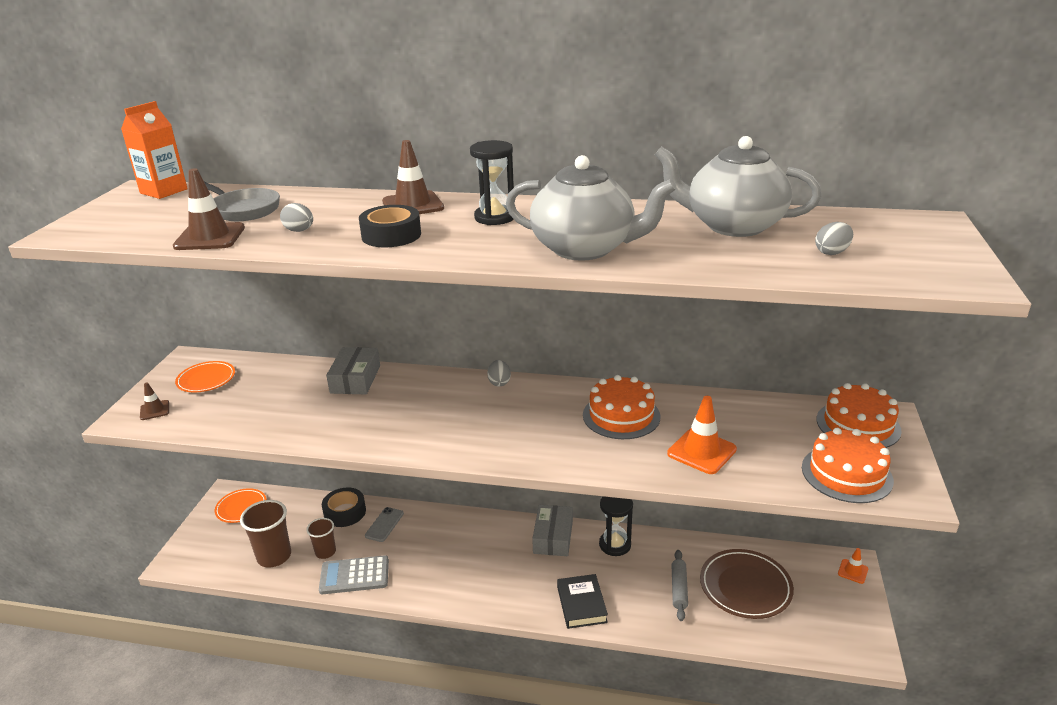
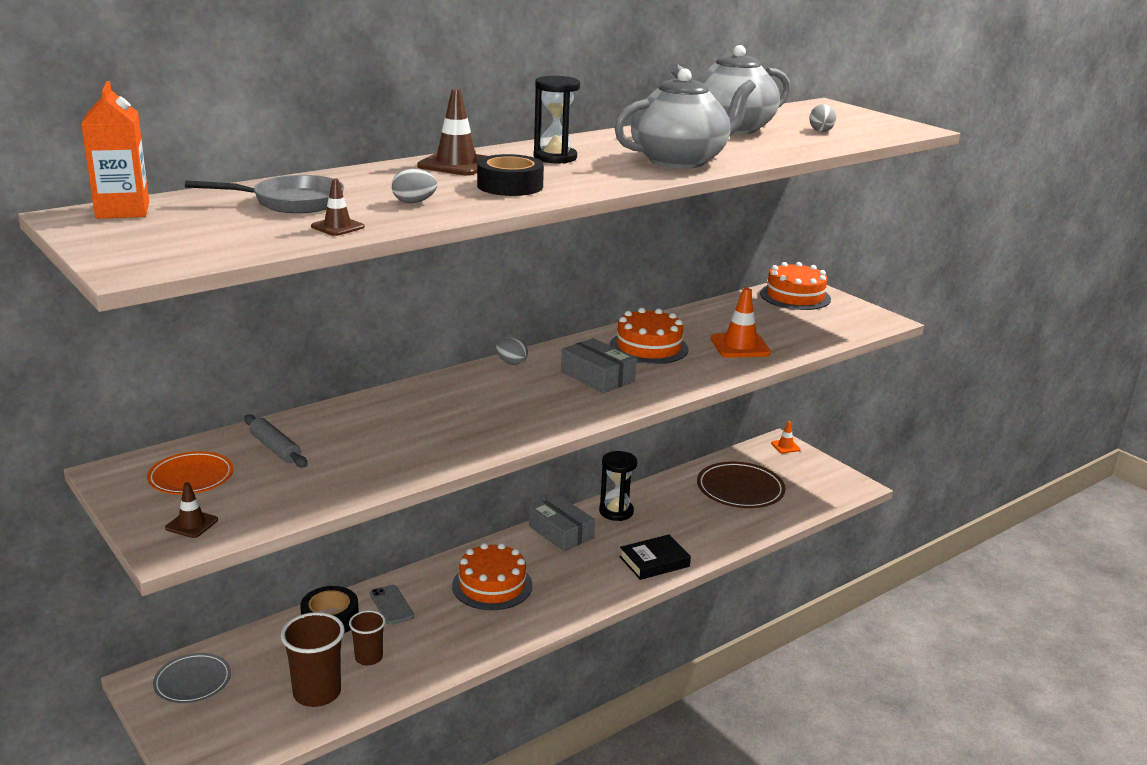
camera: 50 degrees left, 5 degrees down
brown traffic cone [173,168,245,250] -> brown traffic cone [311,179,365,236], size x0.55
orange plate [215,488,267,523] -> grey plate [153,653,231,704]
grey calculator [319,555,389,594] -> none
grey box [326,347,380,394] -> grey box moved to [561,338,637,393]
black book [557,574,608,629] -> black book turned 60 degrees counterclockwise [619,535,691,580]
grey rolling pin [671,550,688,621] -> grey rolling pin moved to [244,414,308,468]
orange cake [802,428,894,503] -> orange cake moved to [452,543,533,610]

